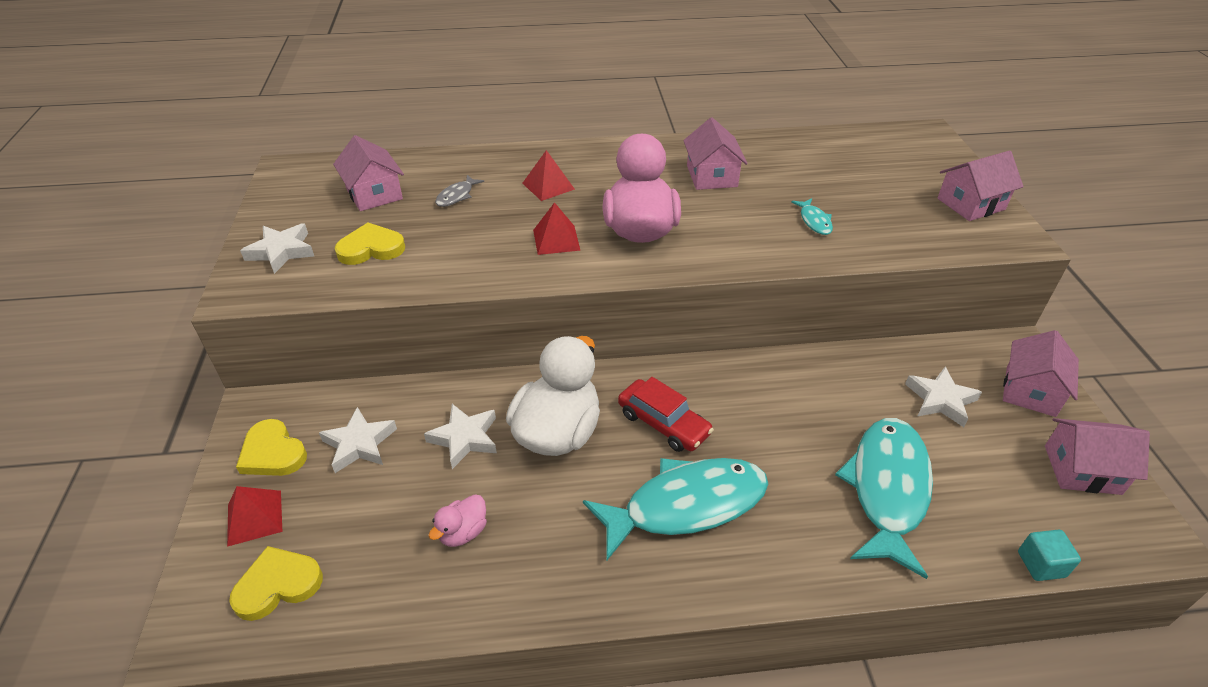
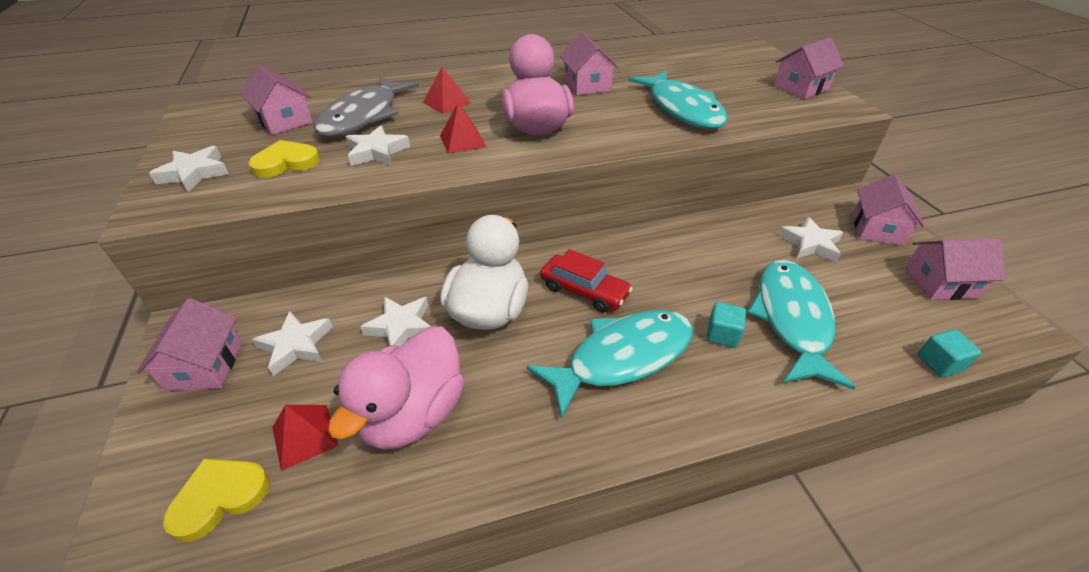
camera: 10 degrees left, 0 degrees up
red pyramid [227,486,282,547] -> red pyramid moved to [272,405,338,471]
yellow heart [236,419,307,476] -> pink house [136,298,243,391]
pink duck [429,494,487,547] -> pink duck [328,326,465,450], size x2.20
grey fish [435,175,484,207] -> grey fish [313,76,419,137], size x2.41
turquoise fish [791,198,833,235] -> turquoise fish [628,71,728,129], size x2.41
none -> white star [346,125,410,166]
none -> turquoise cube [707,302,746,348]

